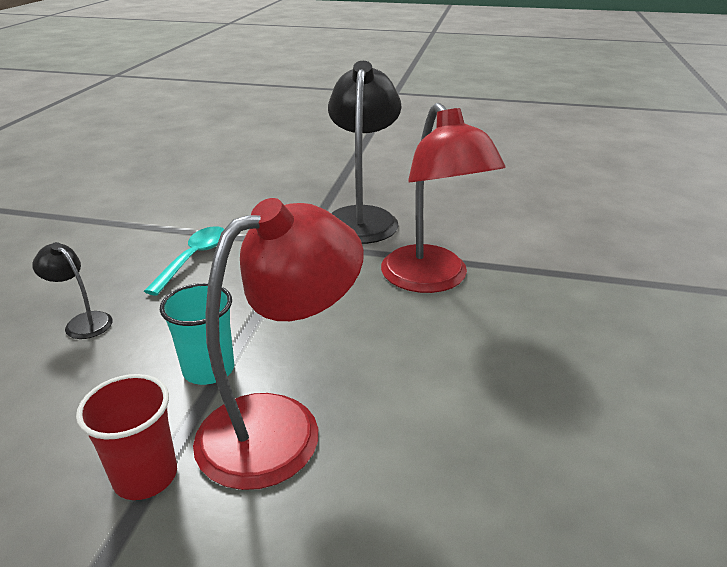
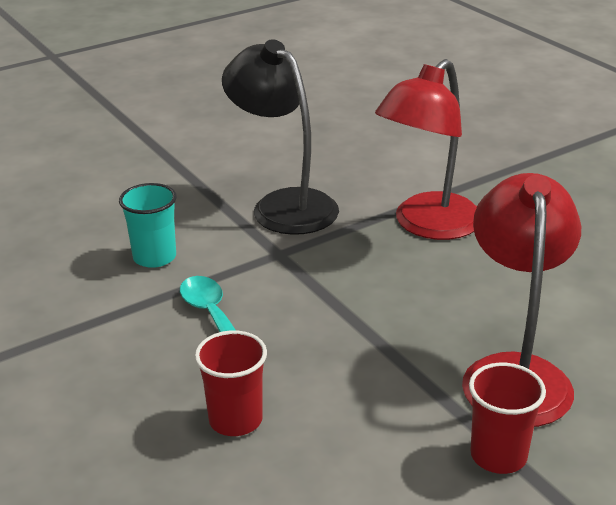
camera: 45 degrees left, 0 degrees up
black lamp [32,242,112,339] -> red cup [195,330,267,436]
turquoise cup [160,283,234,385] -> turquoise cup moved to [119,183,177,268]
red lamp [381,103,506,293] -> red lamp turned 105 degrees clockwise [375,59,477,240]

